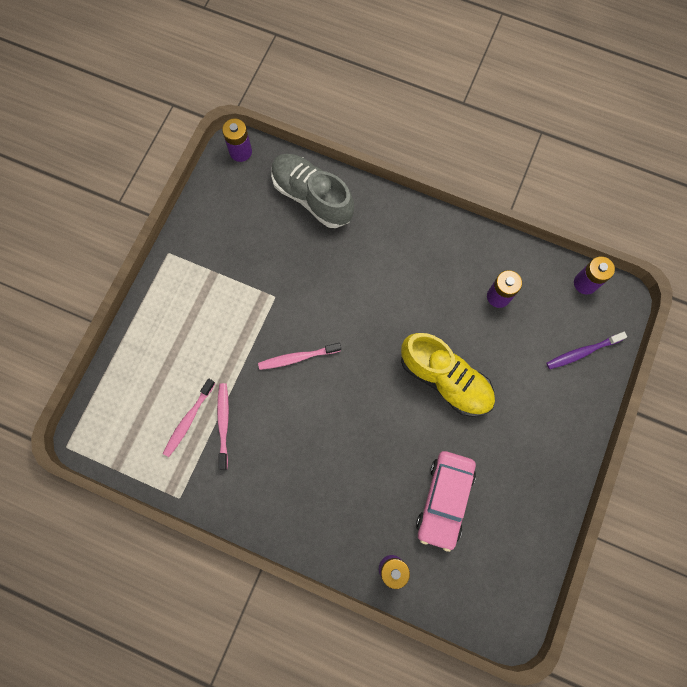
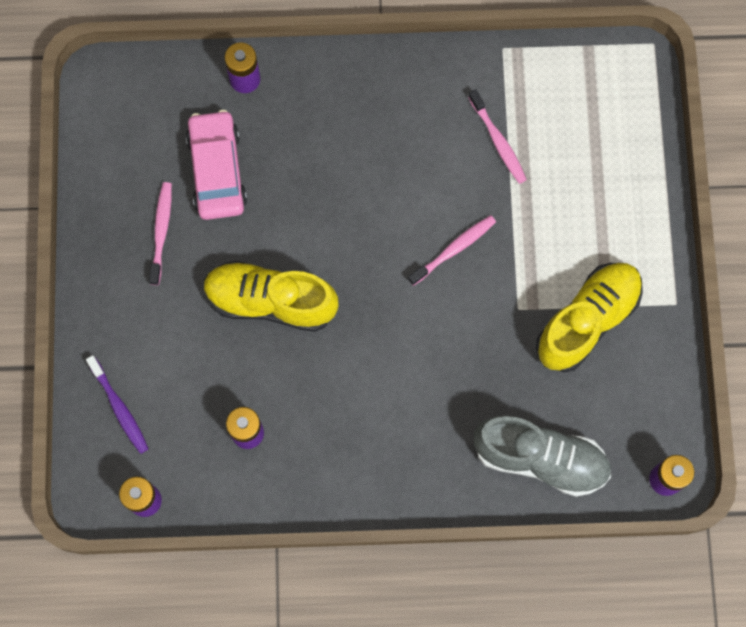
camera: 155 degrees right, 0 degrees up
pink toothbrush [163,378,216,457] -> pink toothbrush moved to [149,182,172,285]
purple toothbrush [546,332,627,369] -> purple toothbrush turned 105 degrees clockwise [86,355,149,454]
none -> yellow shoe [536,263,643,372]

